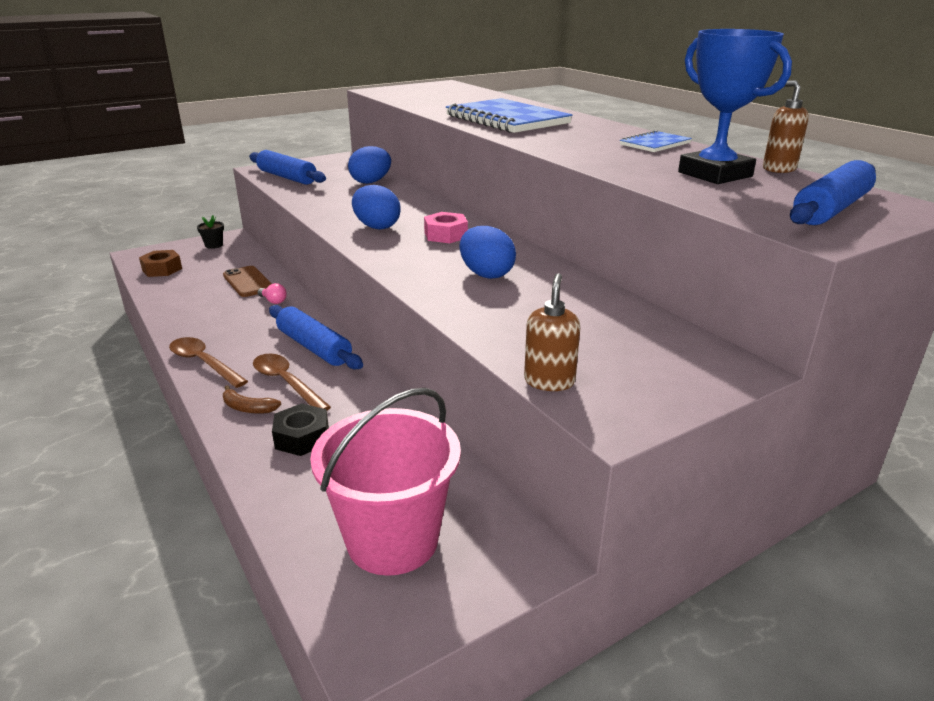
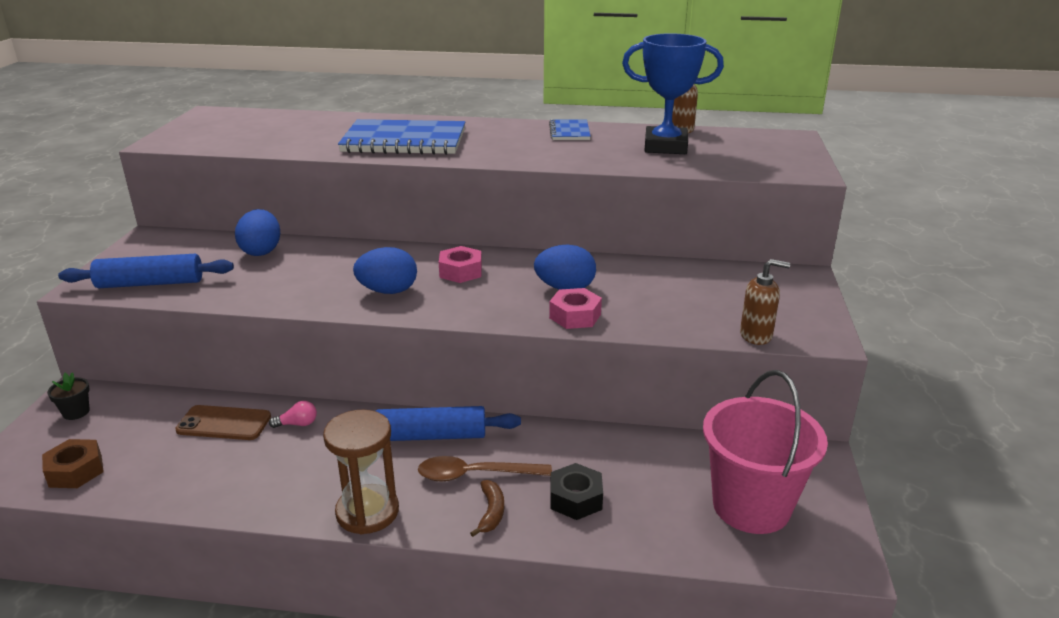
camera: 50 degrees left, 0 degrees up
brown spoon [169,337,248,388] -> brown hourglass [323,409,399,534]
brown banana [223,385,281,414] -> brown banana turned 60 degrees counterclockwise [470,480,504,537]
brown soap dispenser [524,273,580,391] -> brown soap dispenser turned 135 degrees clockwise [740,259,790,345]
blue rolling pin [790,160,876,225] -> none
none -> pink nut [549,288,602,329]

